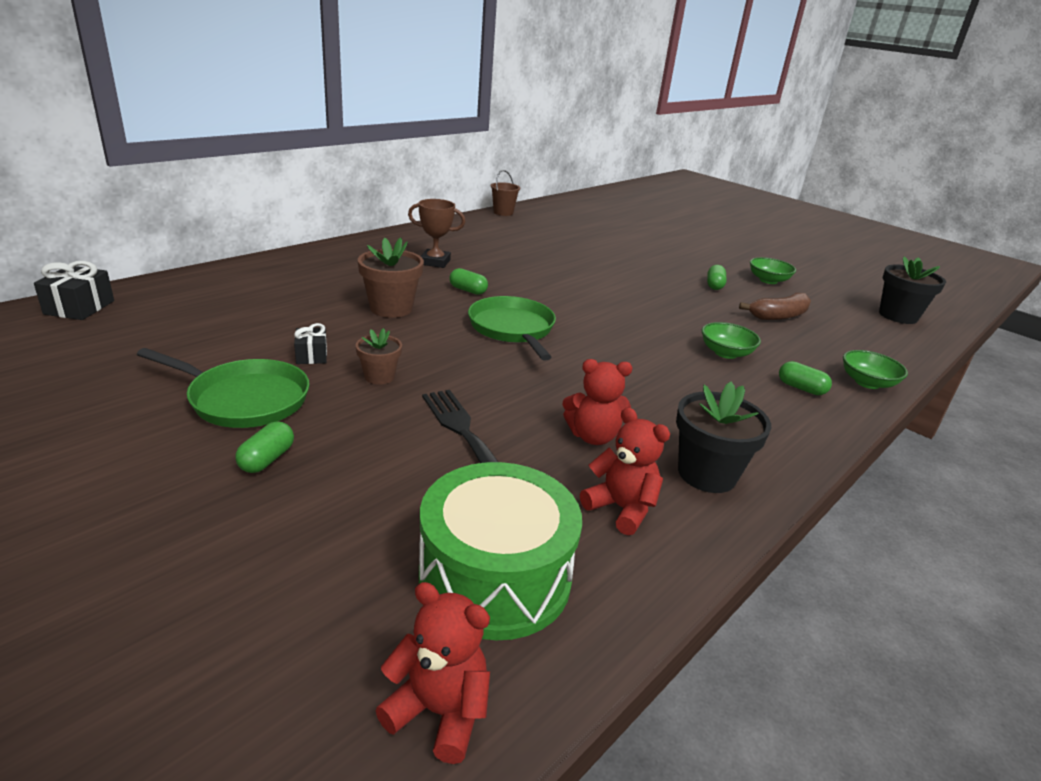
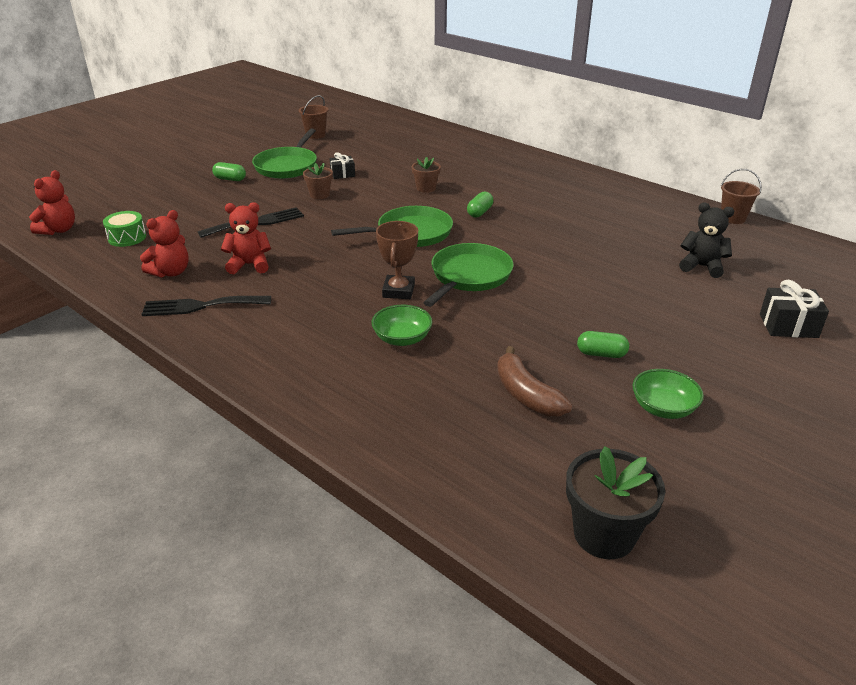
camera: 90 degrees right, 5 degrees up
black gift [34,261,114,320] -> black gift moved to [760,280,829,338]
brown flower pot [358,238,424,318] -> brown flower pot [412,157,441,193], size x0.59
brown trophy [408,199,465,268] -> brown trophy moved to [376,221,418,299]
green drum [419,462,582,640] -> green drum [103,211,146,247], size x0.48
red teddy bear [563,359,632,445] -> red teddy bear turned 90 degrees clockwise [221,202,271,274]
black flower pot [676,382,771,493] -> black fork [141,296,271,316]
green capsule [779,361,832,395] -> none
green bowl [843,350,908,389] -> none
none -> brown bucket [299,95,328,139]
none -> green pan [423,243,514,307]
none -> black teddy bear [679,202,734,278]

